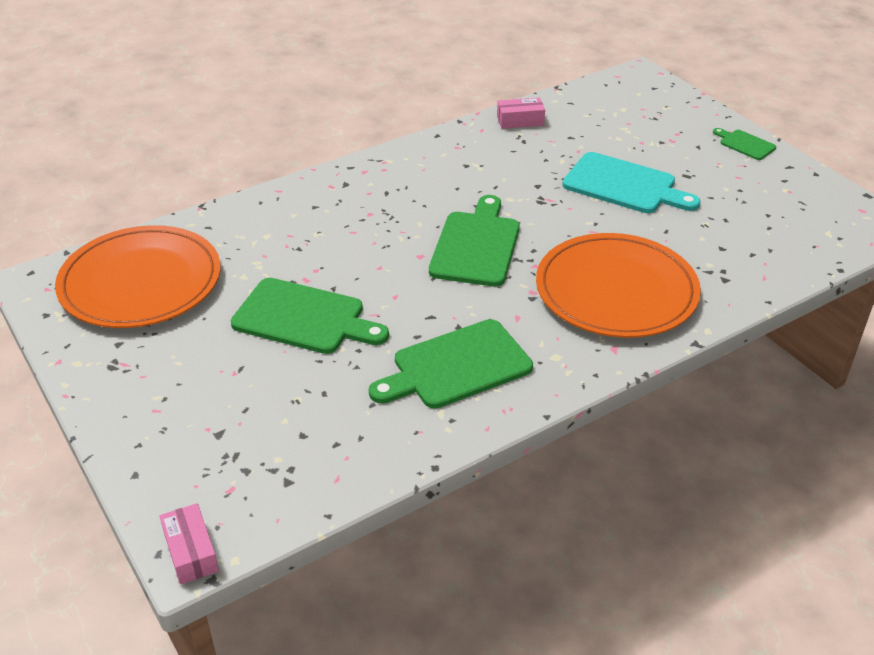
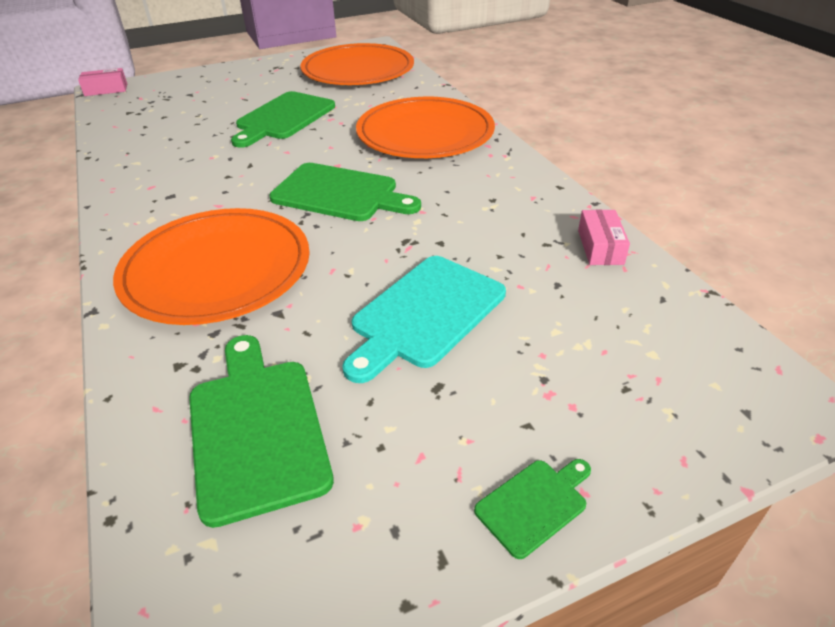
camera: 100 degrees right, 0 degrees up
green cutting board [369,319,533,409] -> green cutting board moved to [189,335,334,528]
none -> orange plate [356,97,495,158]

